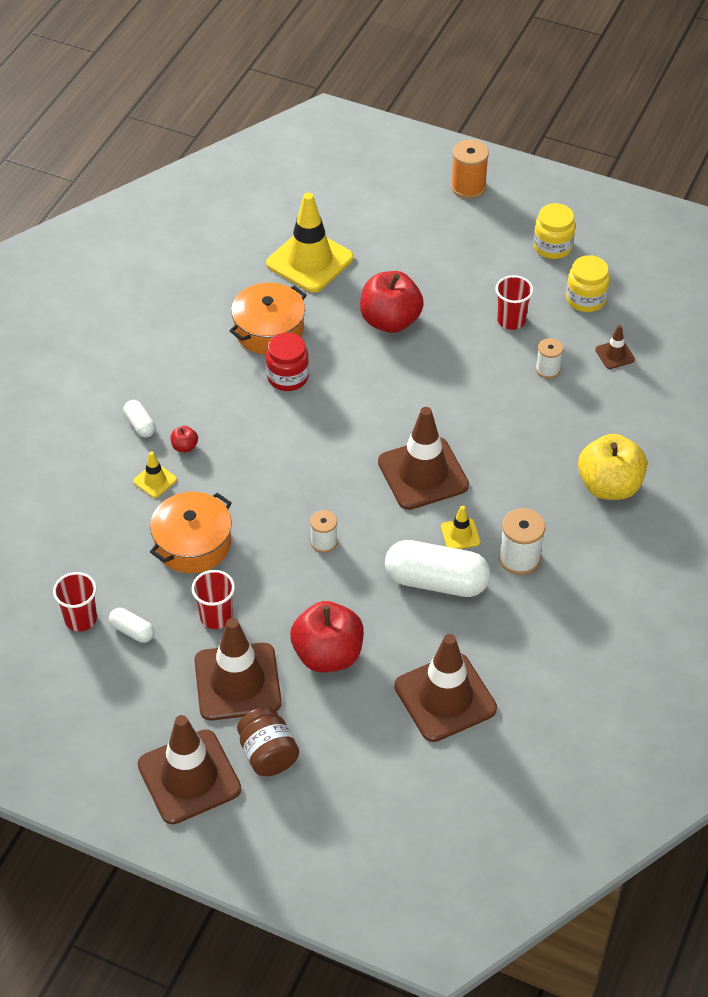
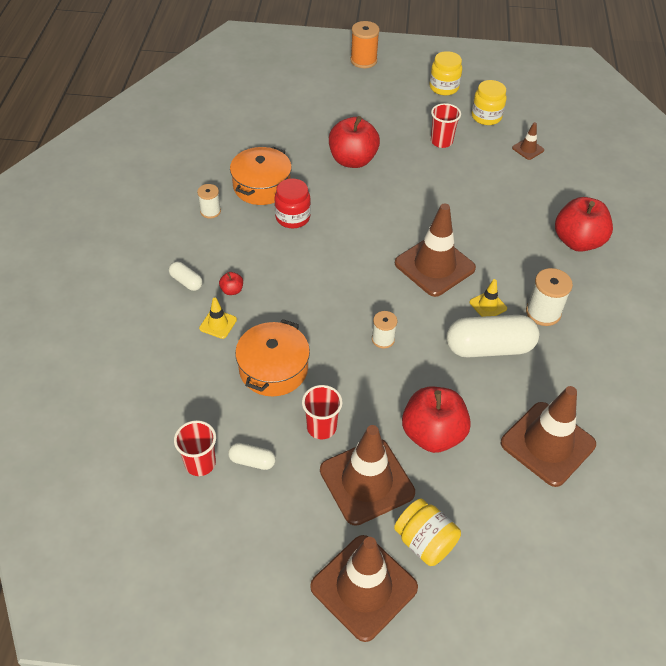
camera: 20 degrees left, 0 degrees up
brown jar [237,707,299,776] -> yellow jar [394,498,461,566]
yellow traffic cone [266,193,354,293] -> none
white spool [536,338,563,379] -> white spool moved to [197,184,221,219]
yellow apple [578,434,647,500] -> red apple [555,197,613,252]

